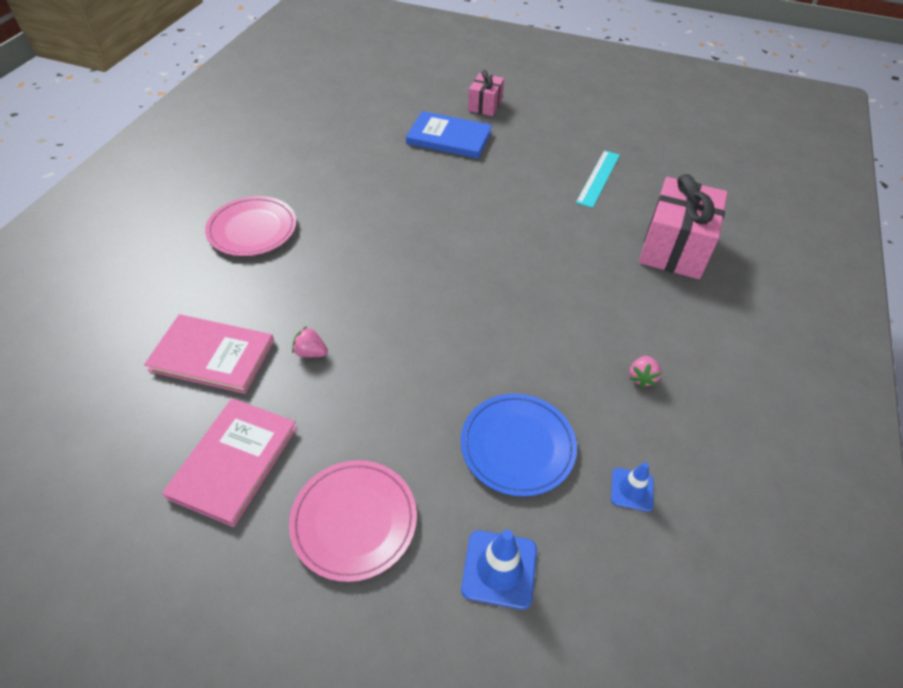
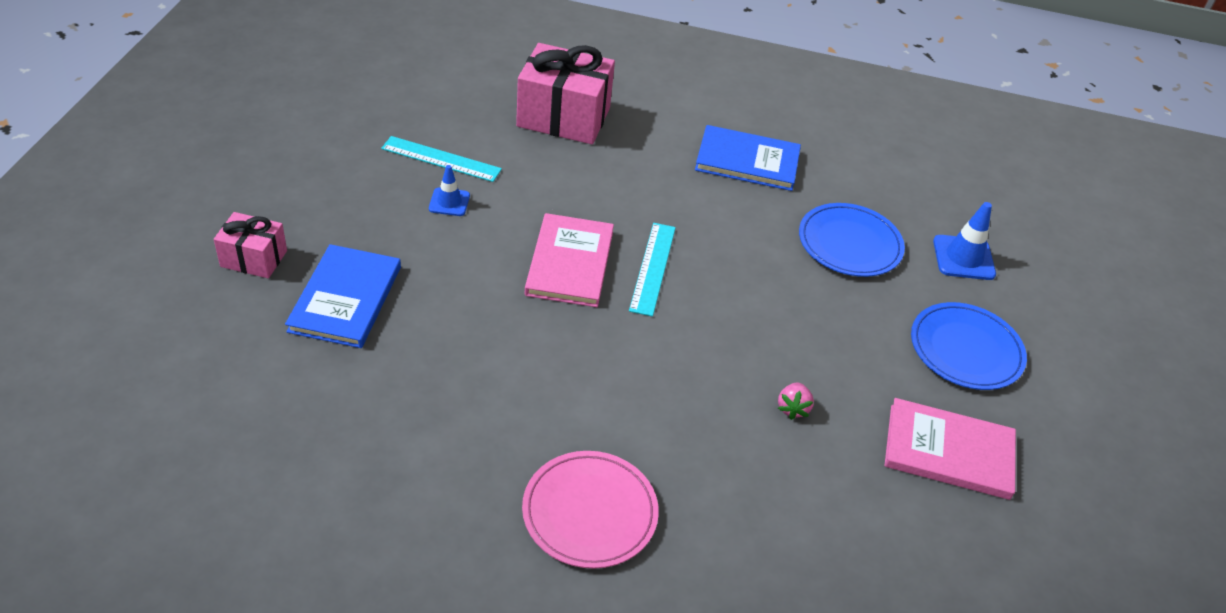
camera: 100 degrees left, 5 degrees down
pink book [144,314,274,394] -> pink book moved to [525,213,614,307]
pink plate [289,460,417,582] -> blue plate [911,302,1027,390]
blue traffic cone [611,462,654,512] -> blue traffic cone moved to [429,165,470,216]
pink strawberry [629,356,661,388] -> blue book [695,125,801,191]
none -> turquoise ruler [629,223,676,317]

